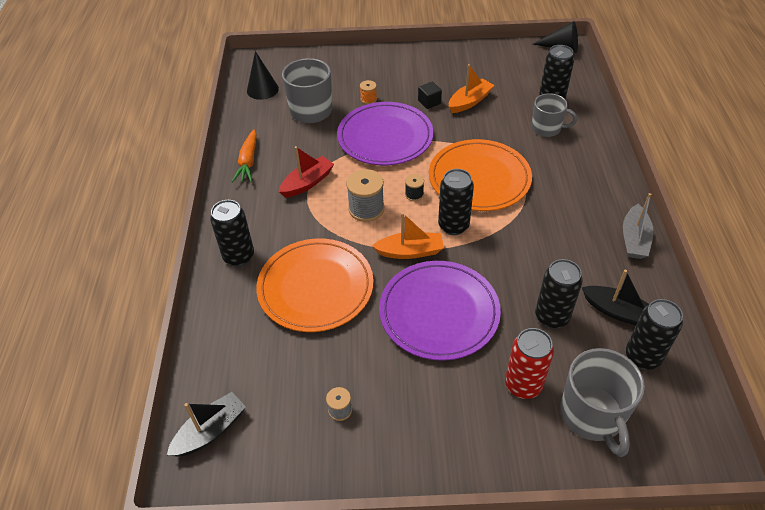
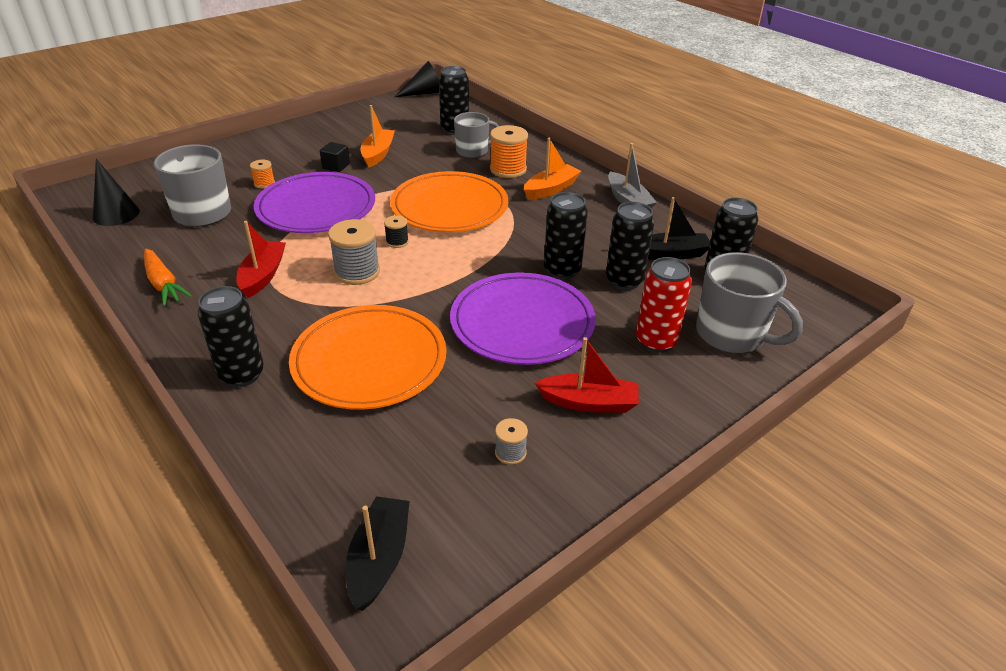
camera: 40 degrees left, 10 degrees down
orange boat [372,212,444,259] -> orange boat moved to [524,138,581,200]
black can [438,169,474,235] -> black can moved to [544,192,588,279]
none -> orange spool [490,125,528,178]
none -> red boat [535,337,639,413]

